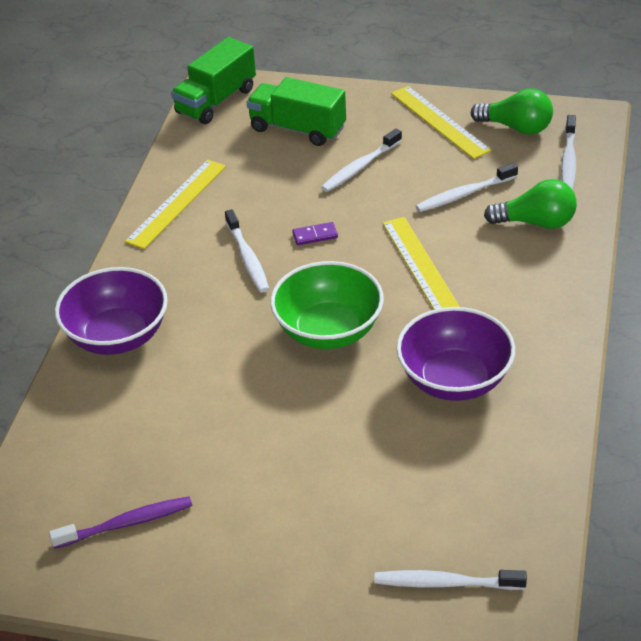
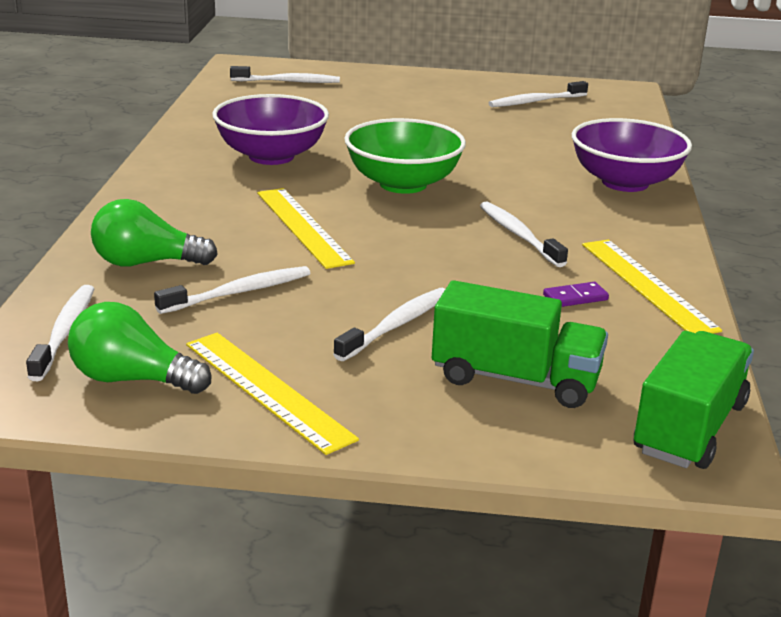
camera: 170 degrees right, 15 degrees down
purple toothbrush [49,496,192,549] -> white toothbrush [489,81,588,107]
yellow ruler [125,160,226,249] -> yellow ruler turned 45 degrees counterclockwise [582,240,722,333]
purple domino [292,222,338,245] -> purple domino moved to [543,282,609,307]

